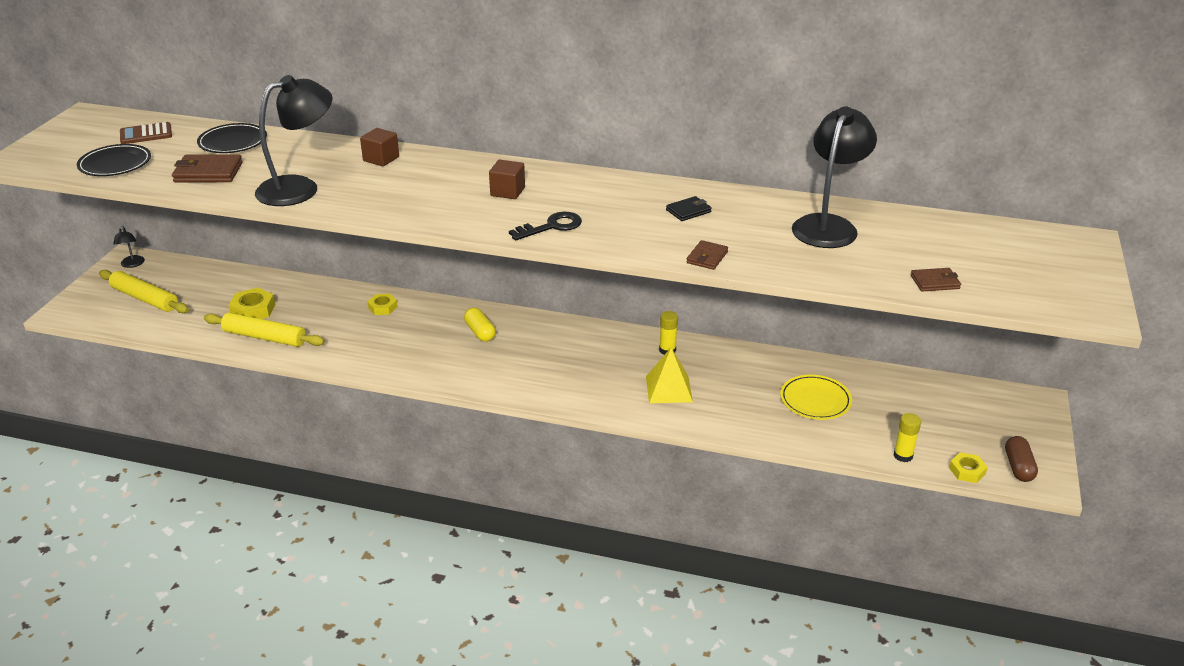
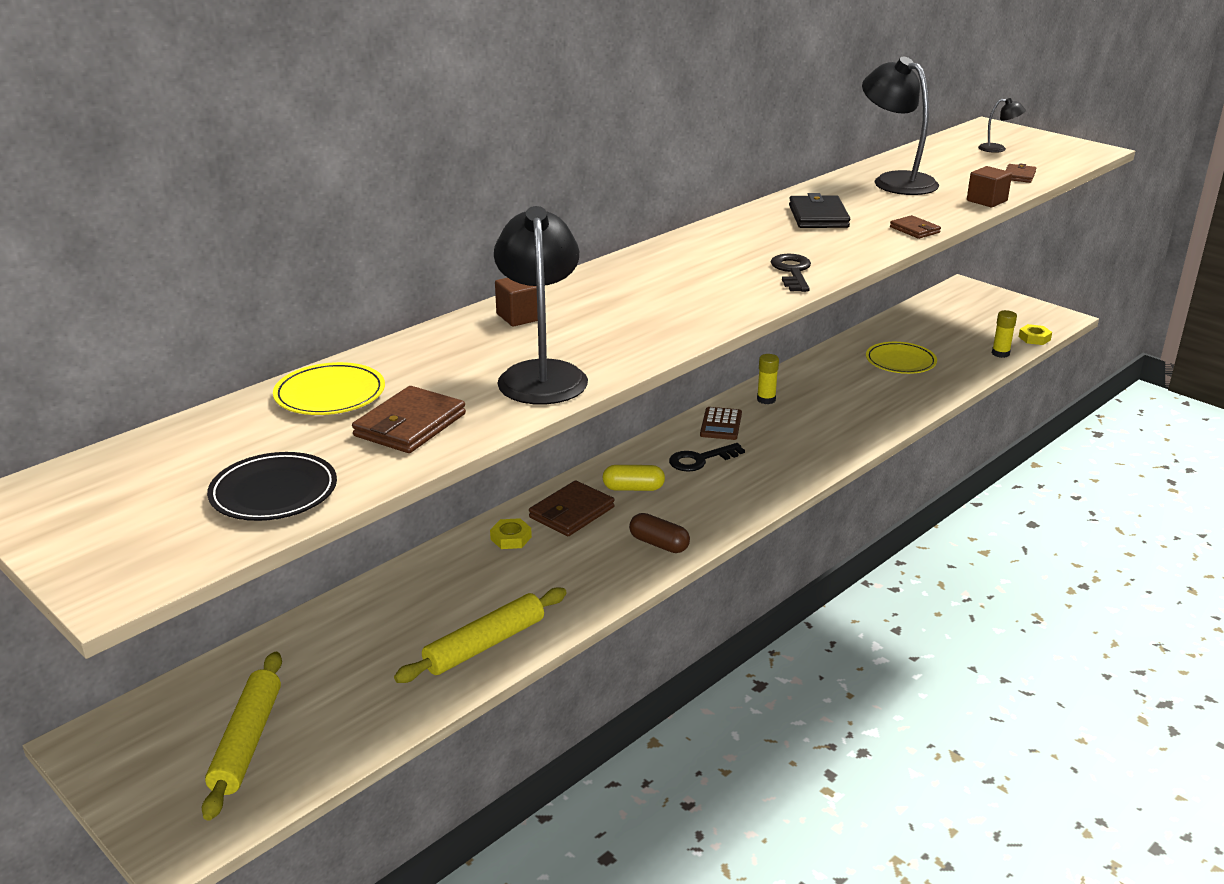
camera: 60 degrees left, 5 degrees down
yellow rolling pin [99,270,189,313] -> yellow rolling pin turned 60 degrees counterclockwise [202,652,282,821]
black lamp [113,226,145,268] -> black lamp moved to [978,98,1026,153]
brown calculator [120,122,172,144] -> brown calculator moved to [700,407,742,440]
black plate [197,123,267,153] -> yellow plate [273,362,385,415]
yellow nut [229,288,276,319] -> none
brown cube [489,160,525,199] -> brown cube moved to [967,166,1012,207]
yellow pyramid [646,348,693,403] -> none
black wallet [666,196,712,221] -> black wallet [789,193,850,228], size x1.68
brown capsule [1005,436,1038,482] -> brown capsule moved to [629,513,690,553]
none -> brown wallet [529,480,615,536]
none -> black key [669,443,745,472]

